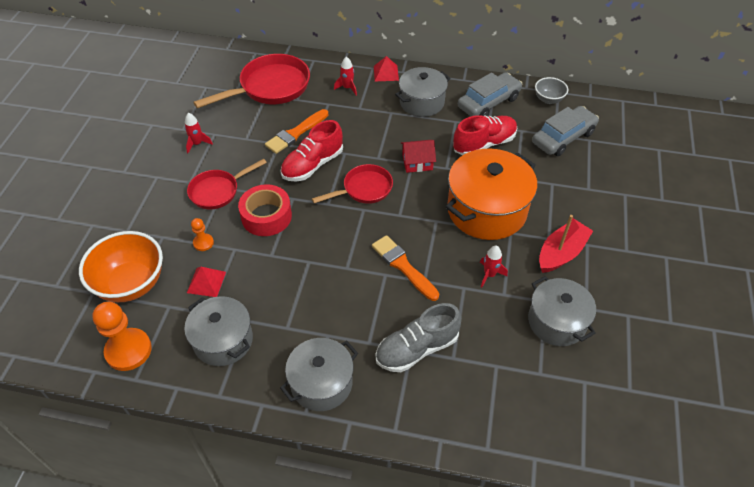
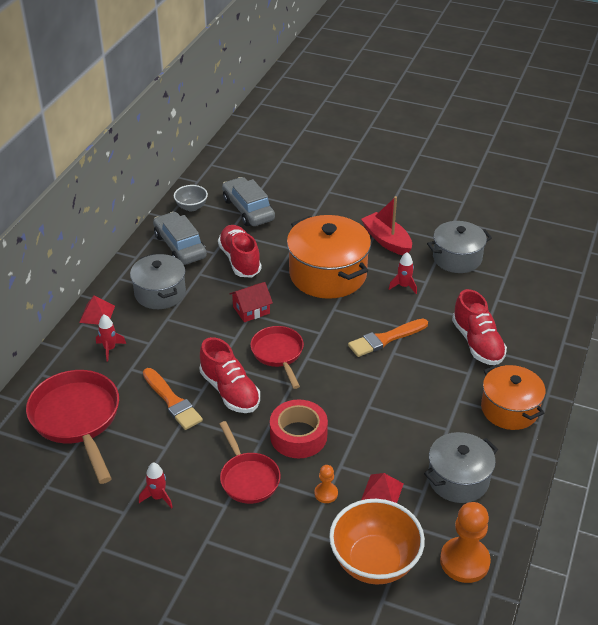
camera: 80 degrees left, 10 degrees down
grey pot [280,338,358,411] -> orange pot [481,364,546,430]
grey shoe [376,303,461,372] -> red shoe [452,289,507,365]
red house [401,140,436,173] -> red house turned 60 degrees clockwise [229,282,273,322]

